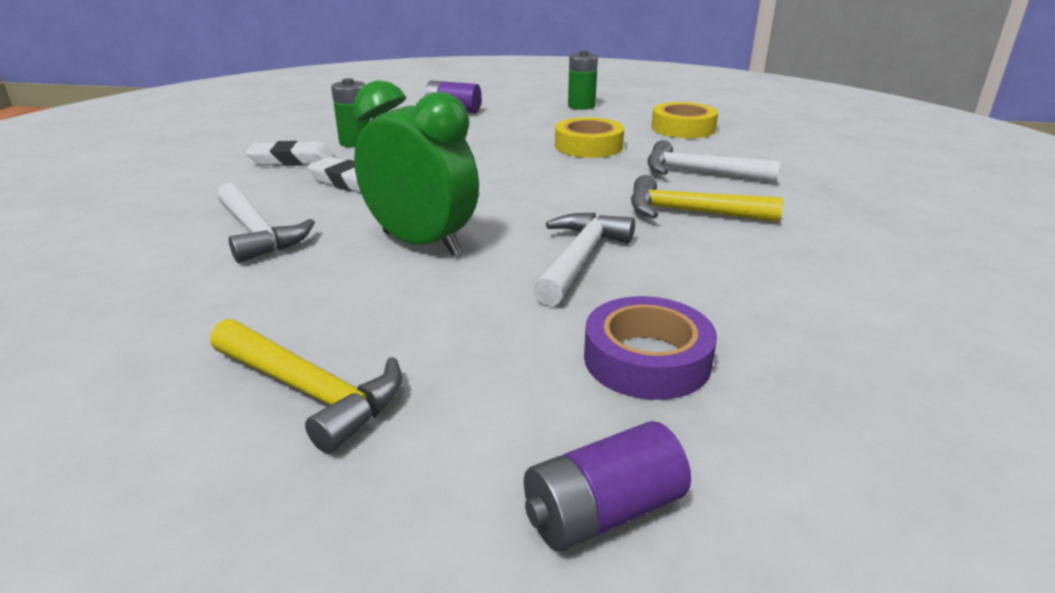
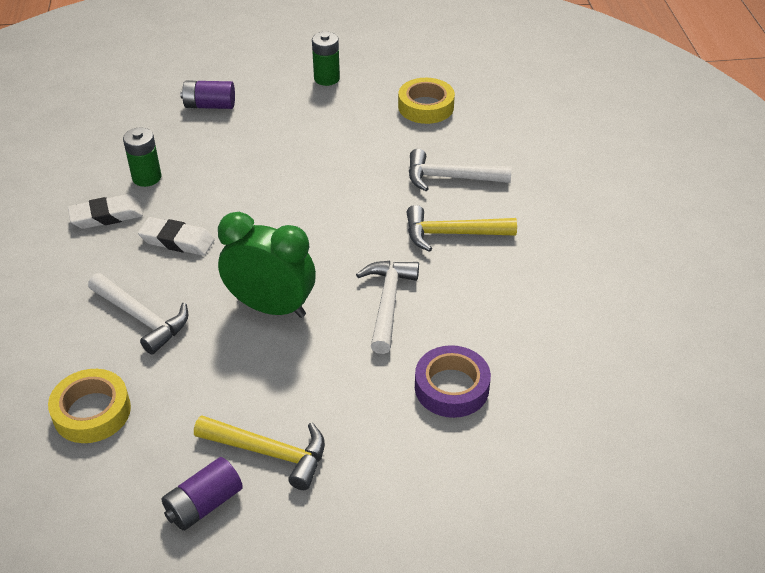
camera: 15 degrees left, 15 degrees up
purple battery [524,421,691,552] -> purple battery moved to [162,457,243,531]
yellow tape [555,117,624,158] -> yellow tape moved to [48,369,131,443]

